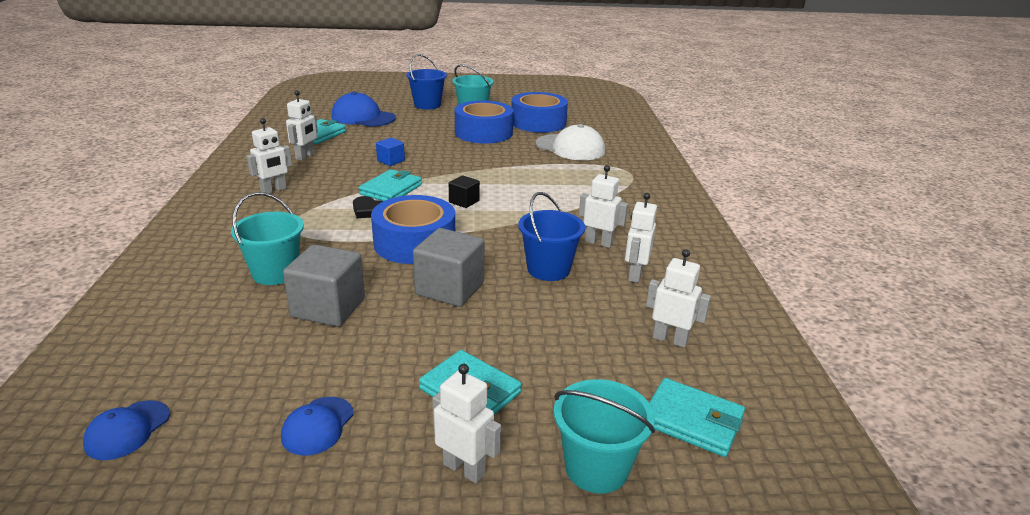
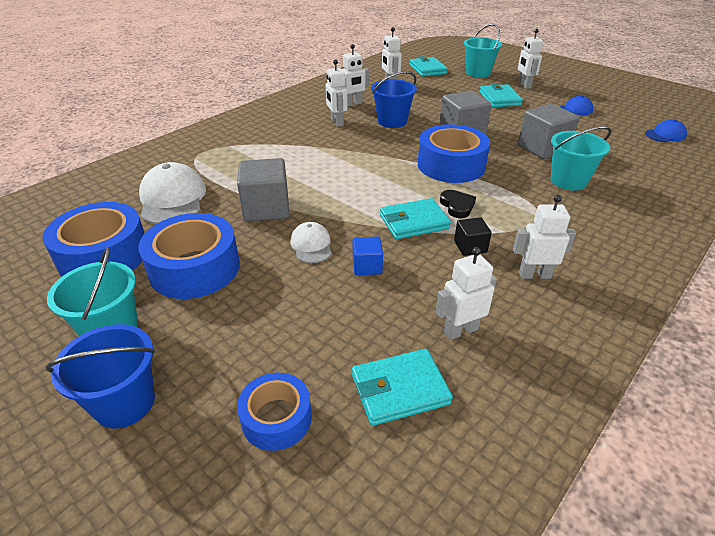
camera: 135 degrees left, 10 degrees up
blue cap [331,92,396,127] -> blue tape [237,373,312,451]
black cube [449,175,480,208] -> black cube moved to [454,217,492,256]
none -> grey cube [237,158,289,222]
none -> white cap [290,222,332,263]

